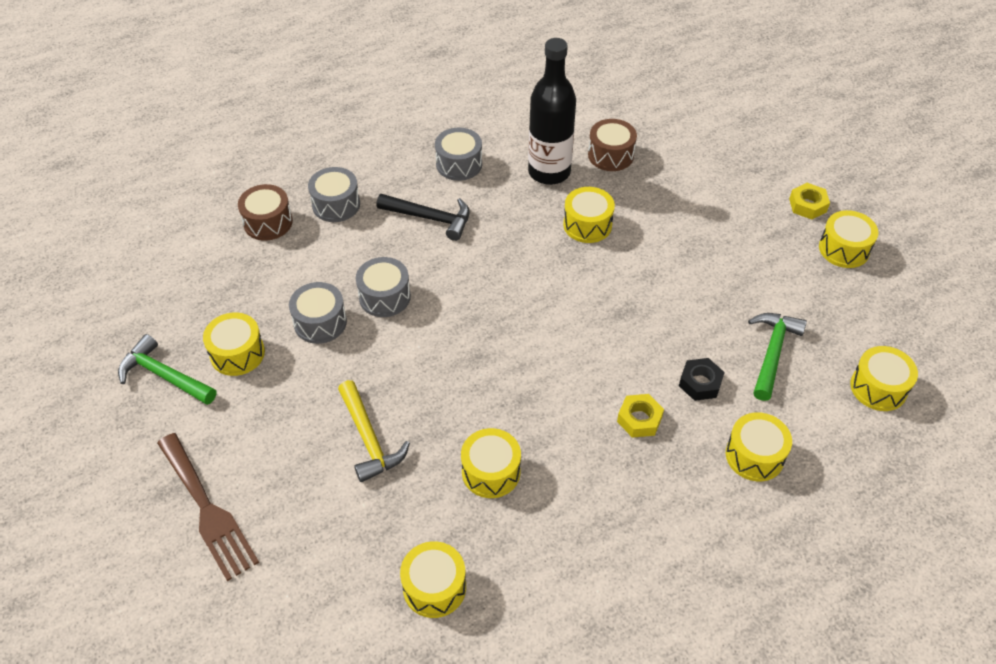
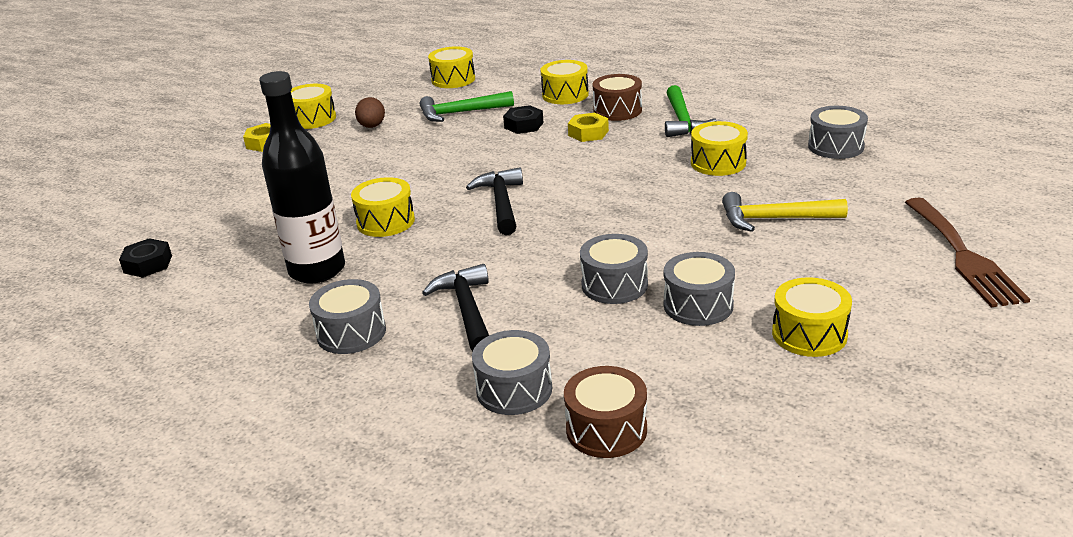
camera: 120 degrees left, 20 degrees down
green hammer [118,334,216,405] -> green hammer moved to [665,85,717,137]
brown fork [157,433,259,581] -> brown fork turned 150 degrees clockwise [905,197,1030,307]
yellow hammer [338,380,410,482] -> yellow hammer turned 120 degrees counterclockwise [722,192,848,232]
yellow drum [400,541,466,618] -> grey drum [808,106,868,159]
brown drum [588,119,637,171] -> brown drum moved to [593,74,642,121]
none -> black nut [119,238,172,278]
none -> brown egg [355,97,385,128]
none -> black hammer [466,167,523,235]

